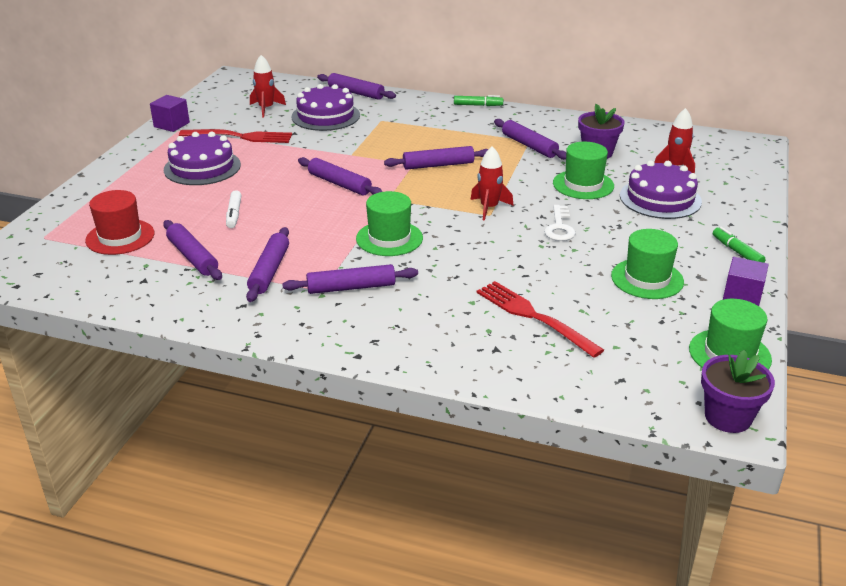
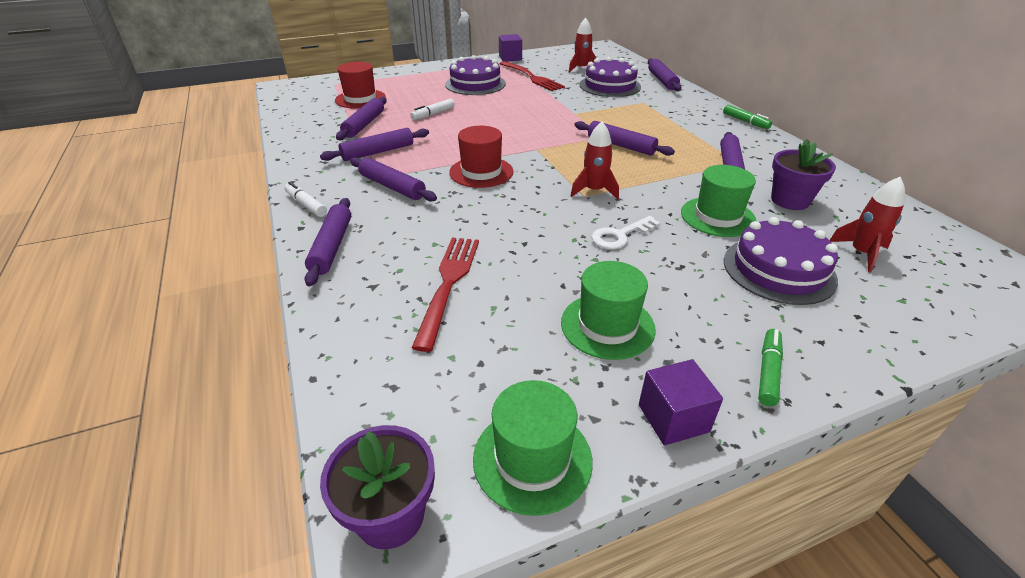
camera: 50 degrees right, 5 degrees up
purple rolling pin [298,157,383,195] -> purple rolling pin moved to [304,198,351,287]
green hat [356,191,423,256] -> red hat [449,126,513,188]
none -> white marker [285,182,327,217]

